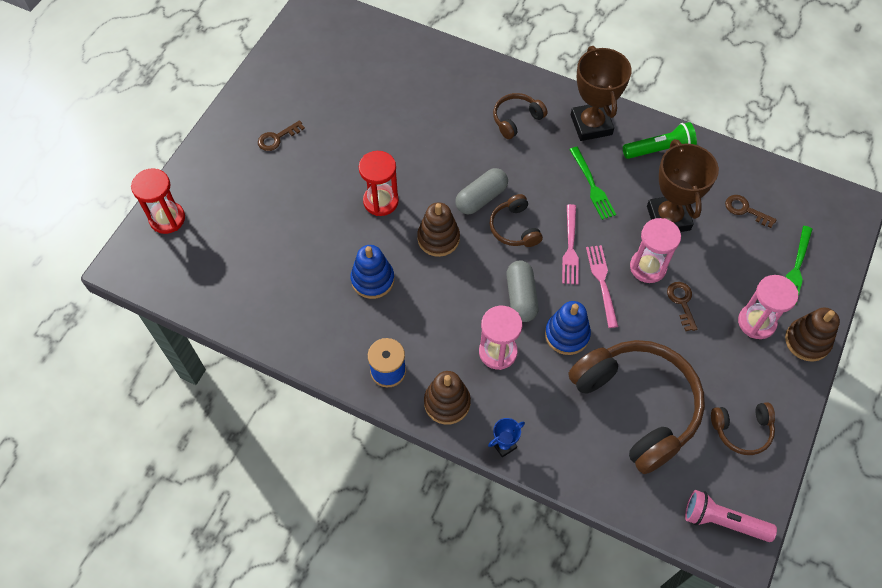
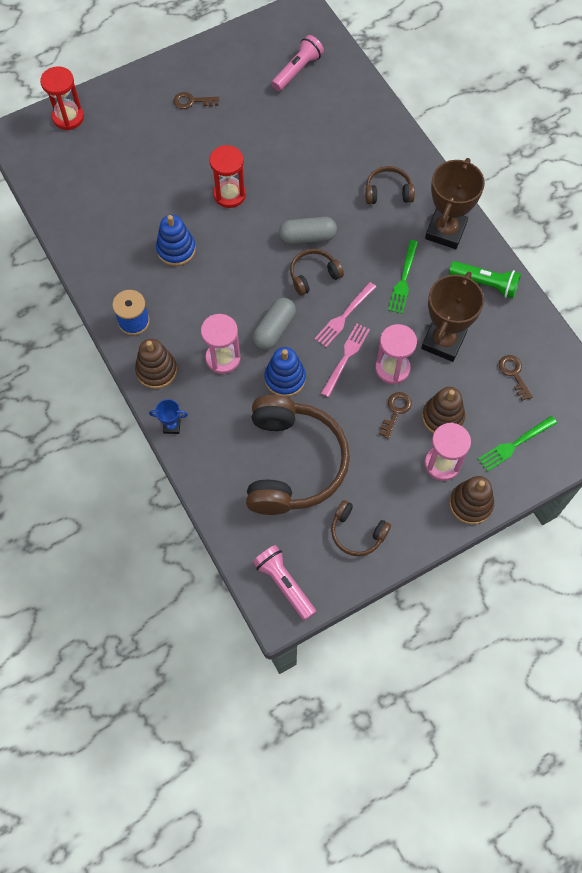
camera: 35 degrees right, 5 degrees up
brown stacking toy [417,202,460,257] -> brown stacking toy moved to [422,387,465,434]
brown headphones [490,194,543,247] -> brown headphones turned 45 degrees clockwise [290,249,344,296]
none -> pink flashlight [271,35,324,91]

